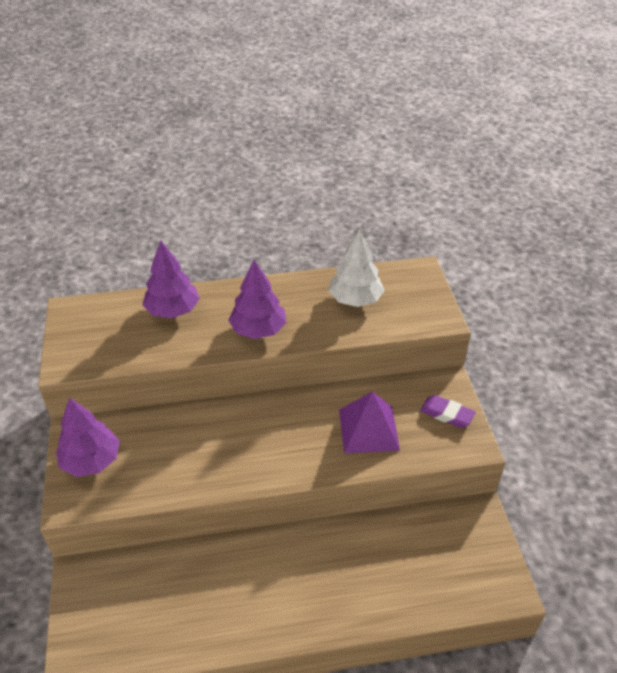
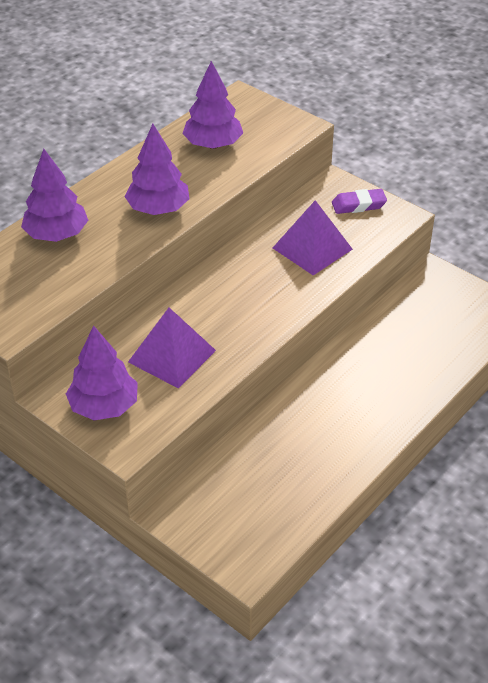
camera: 40 degrees left, 0 degrees up
white tree [329,229,385,307] -> purple tree [182,61,243,149]
none -> purple pyramid [128,308,216,389]

